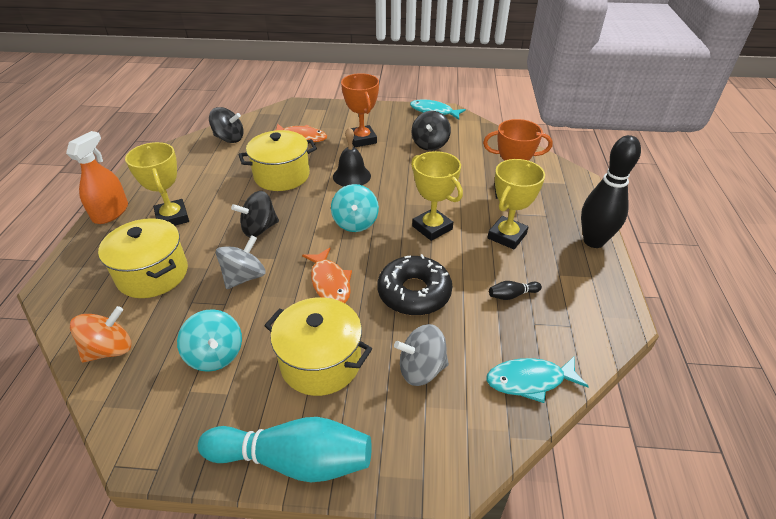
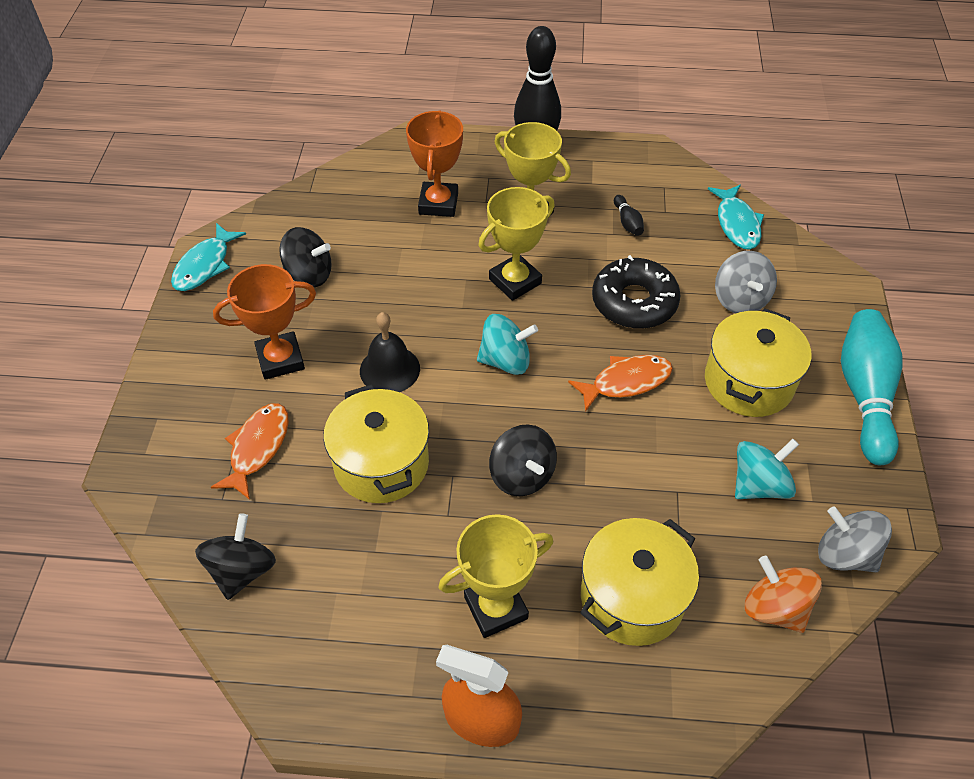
camera: 90 degrees left, 10 degrees up
grey spinning top [216,235,266,289] -> grey spinning top moved to [818,507,892,572]

